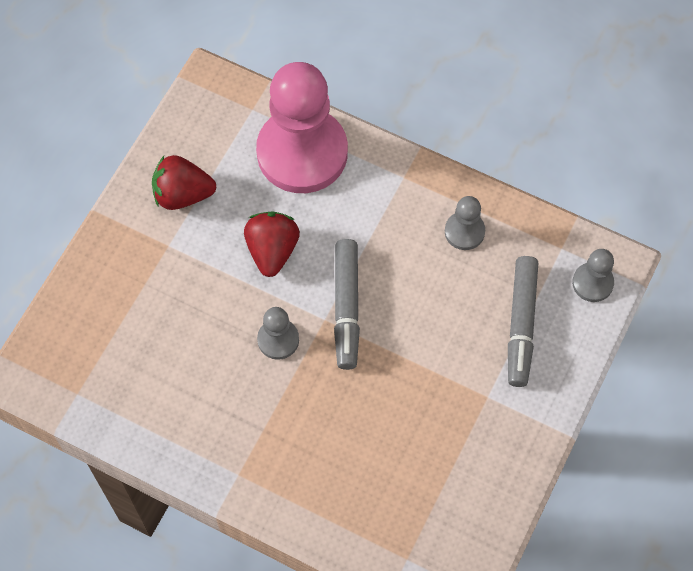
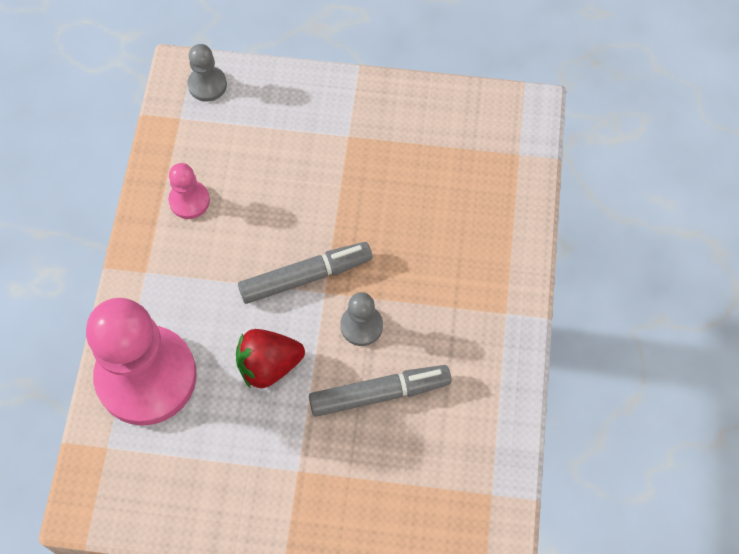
camera: 110 degrees left, 0 degrees up
red strawberry [152,155,216,210] -> none
grey pawn [445,196,485,250] -> pink pawn [168,163,210,219]
grey marker [508,256,538,387] -> grey marker moved to [309,365,451,417]

